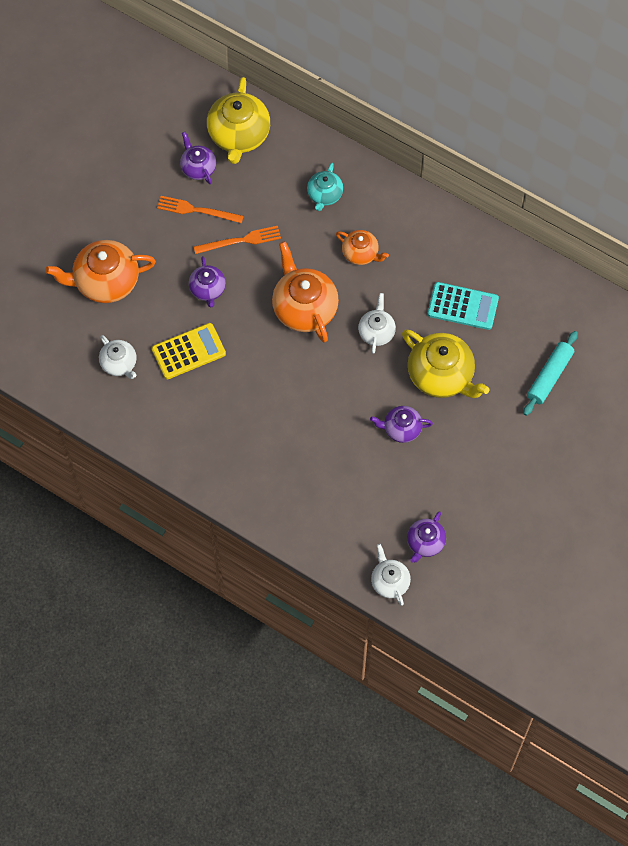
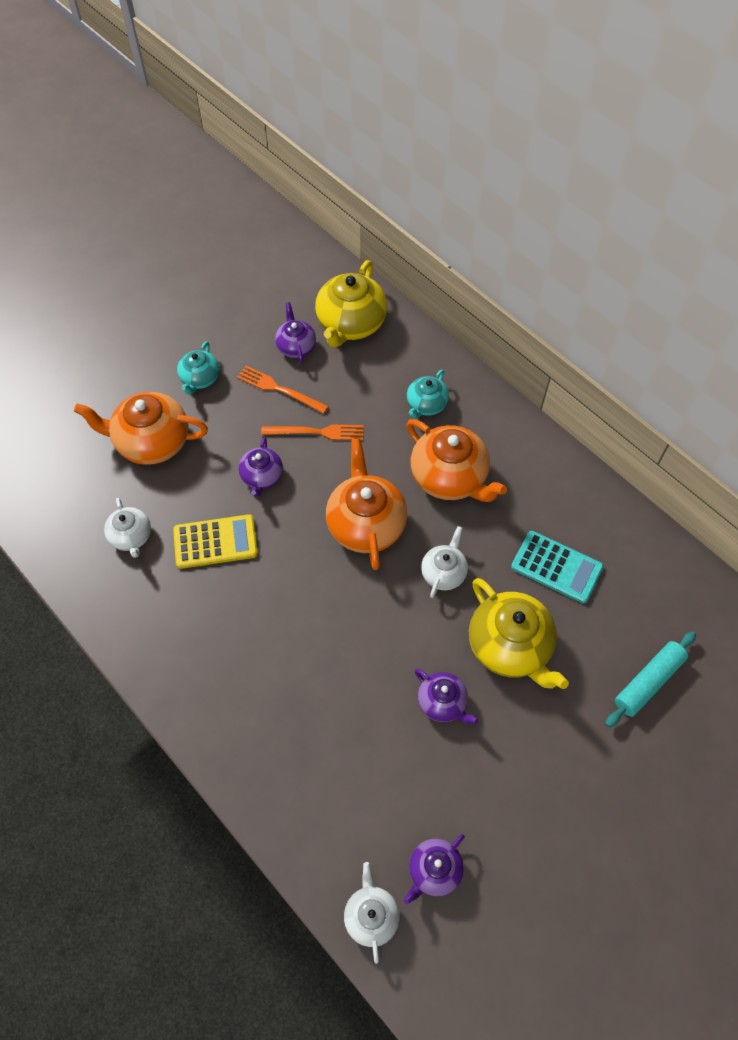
camera: 15 degrees right, 5 degrees down
orange teapot [336,230,389,265] -> orange teapot [406,419,507,502], size x1.78
purple teapot [370,406,433,443] -> purple teapot turned 150 degrees counterclockwise [415,669,479,724]
none -> turquoise teapot [177,341,219,395]

